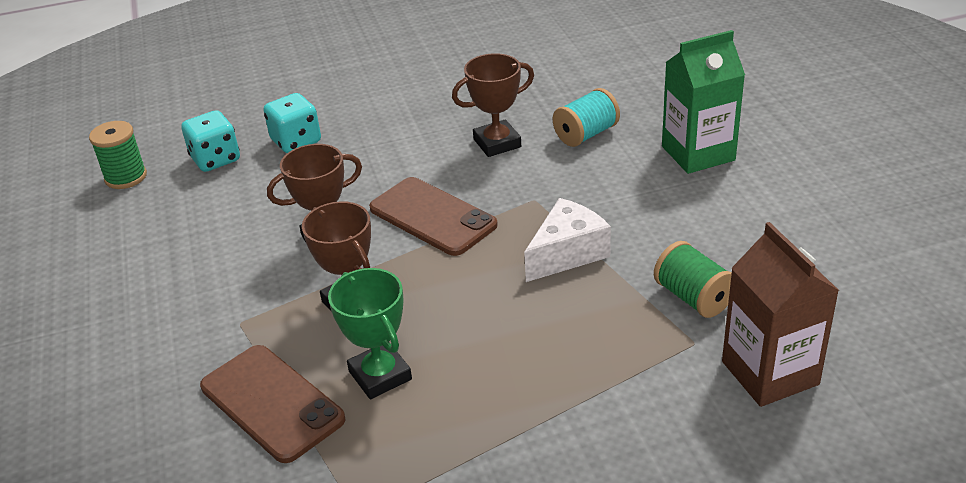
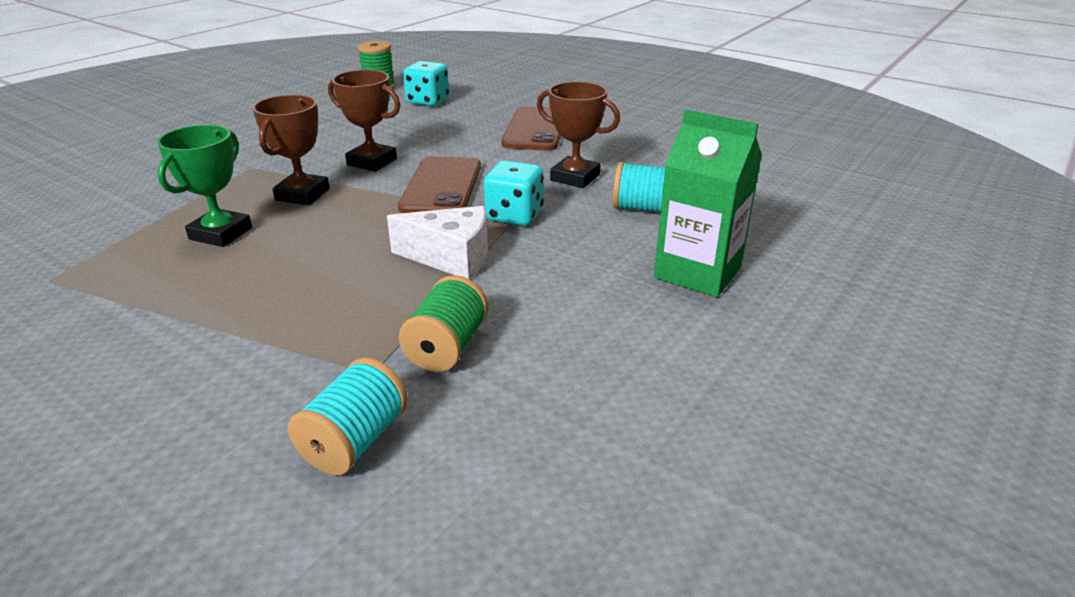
camera: 50 degrees right, 5 degrees down
brown phone [200,345,345,463] -> brown phone moved to [501,106,561,151]
turquoise dice [264,93,321,153] -> turquoise dice moved to [484,161,544,226]
brown carton [722,222,839,407] -> turquoise spool [288,357,408,476]

